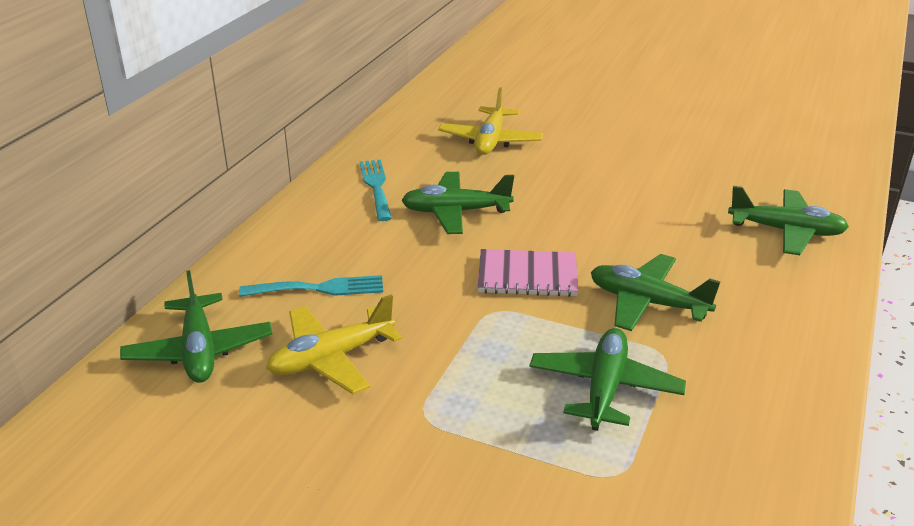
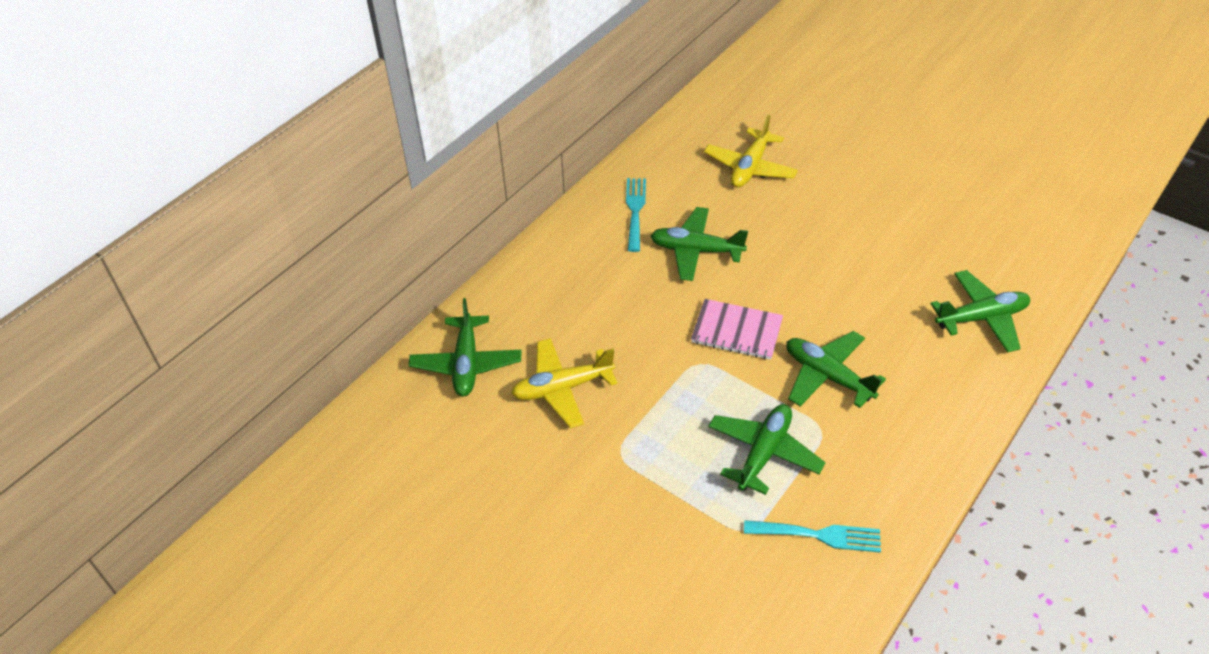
camera: 15 degrees right, 15 degrees up
turquoise fork [239,275,383,297] -> turquoise fork moved to [744,520,881,553]
green plane [728,186,849,255] -> green plane turned 45 degrees counterclockwise [931,270,1030,353]

